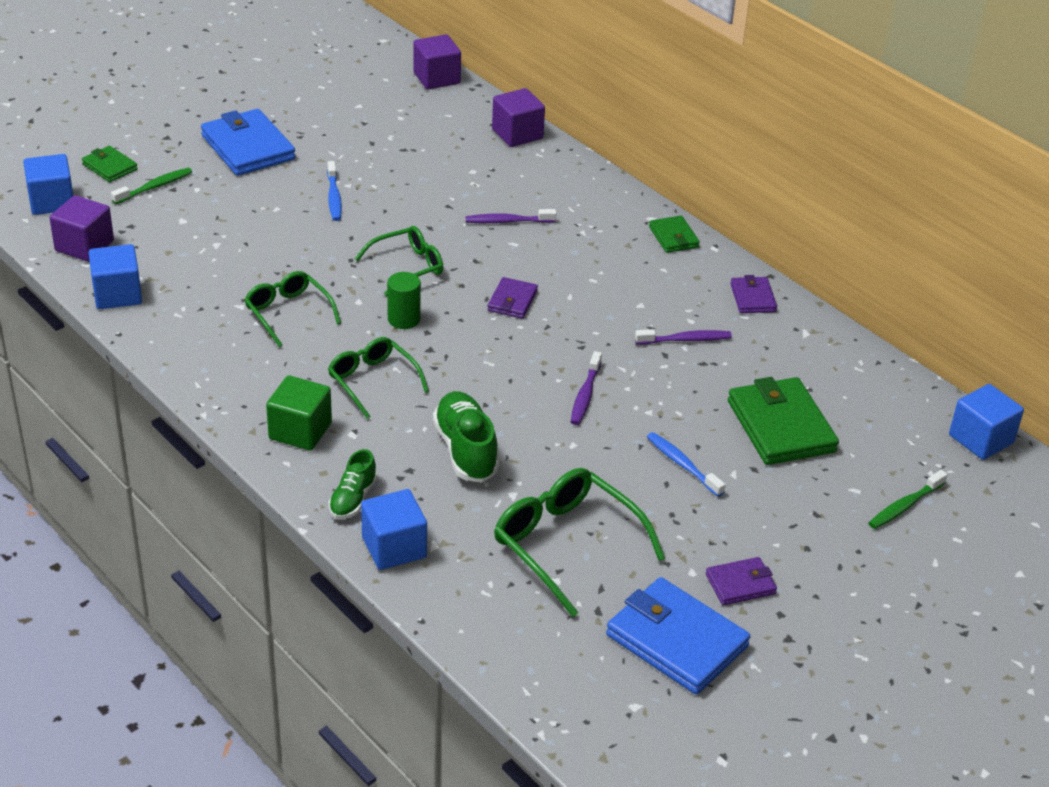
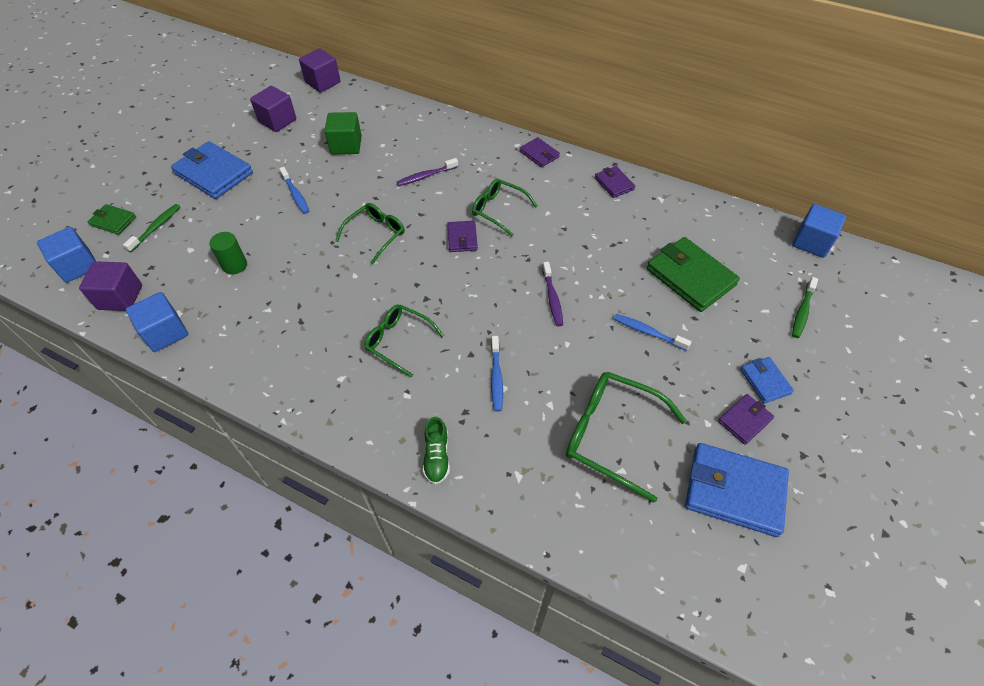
camera: 20 degrees left, 15 degrees up
green glasses [244,271,341,347] -> green glasses moved to [472,179,537,236]
green cube [266,375,332,451] -> green cube moved to [325,112,362,154]
blue cube [361,489,427,570] -> none
green cylinder [387,272,421,329] -> green cylinder moved to [209,232,247,275]
green shoe [433,391,499,482] -> blue toothbrush [491,336,503,412]
purple cube [492,88,545,147] -> purple cube moved to [250,86,296,132]
purple toothbrush [635,329,732,344] -> none
green wallet [649,216,700,253] -> purple wallet [520,137,560,167]
none -> blue wallet [740,357,794,404]

